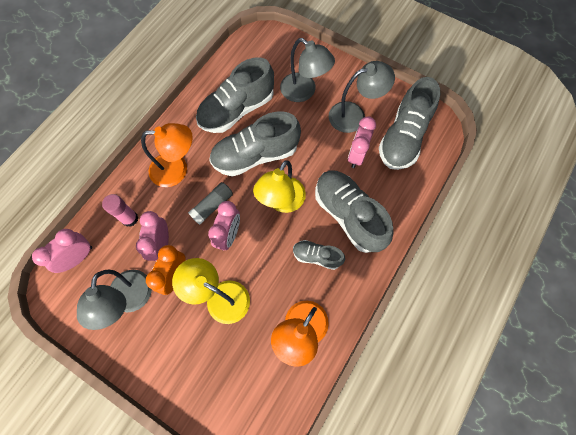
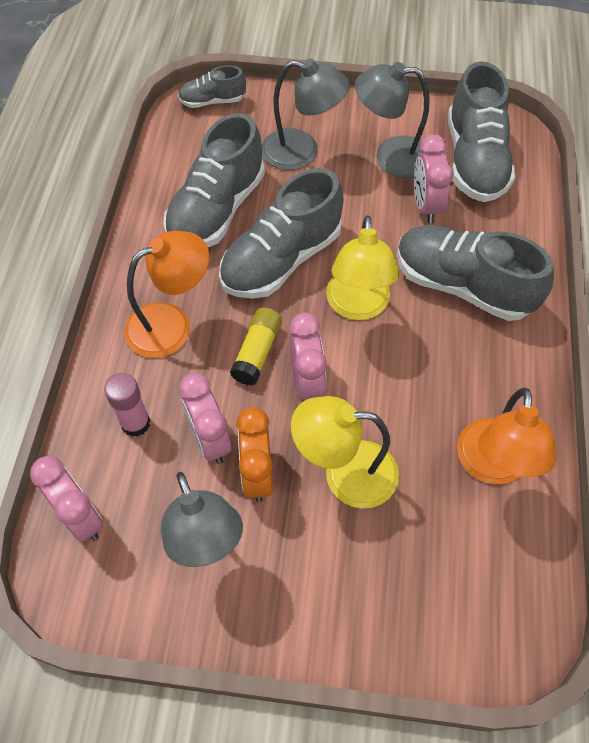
camera: 25 degrees left, 10 degrees down
pink clock [32,229,92,273] -> pink clock turned 120 degrees clockwise [30,456,104,542]
grey glue stick [188,182,233,225] -> yellow glue stick [230,308,282,385]
grey shoe [293,240,345,270] -> grey shoe moved to [178,65,246,108]
grey lamp [329,61,395,133] -> grey lamp turned 135 degrees counterclockwise [355,62,429,178]

